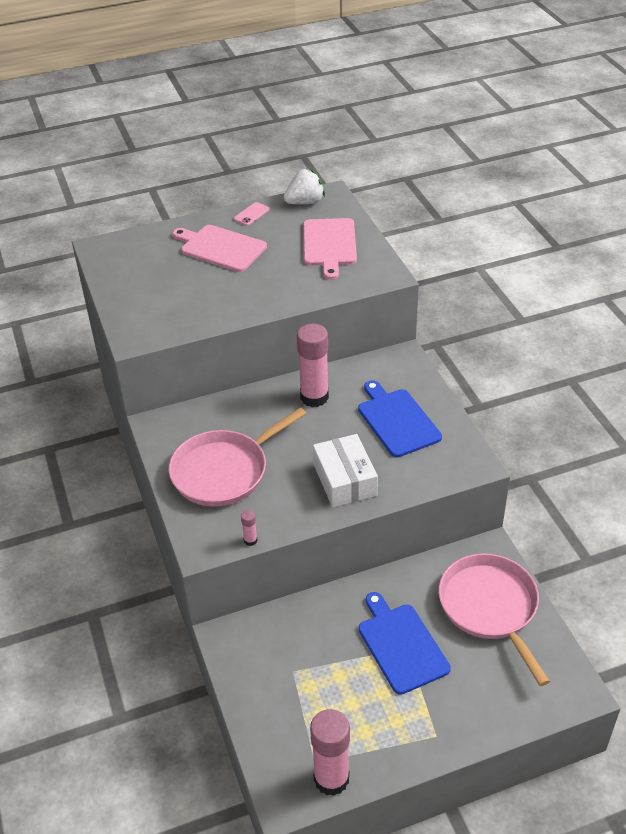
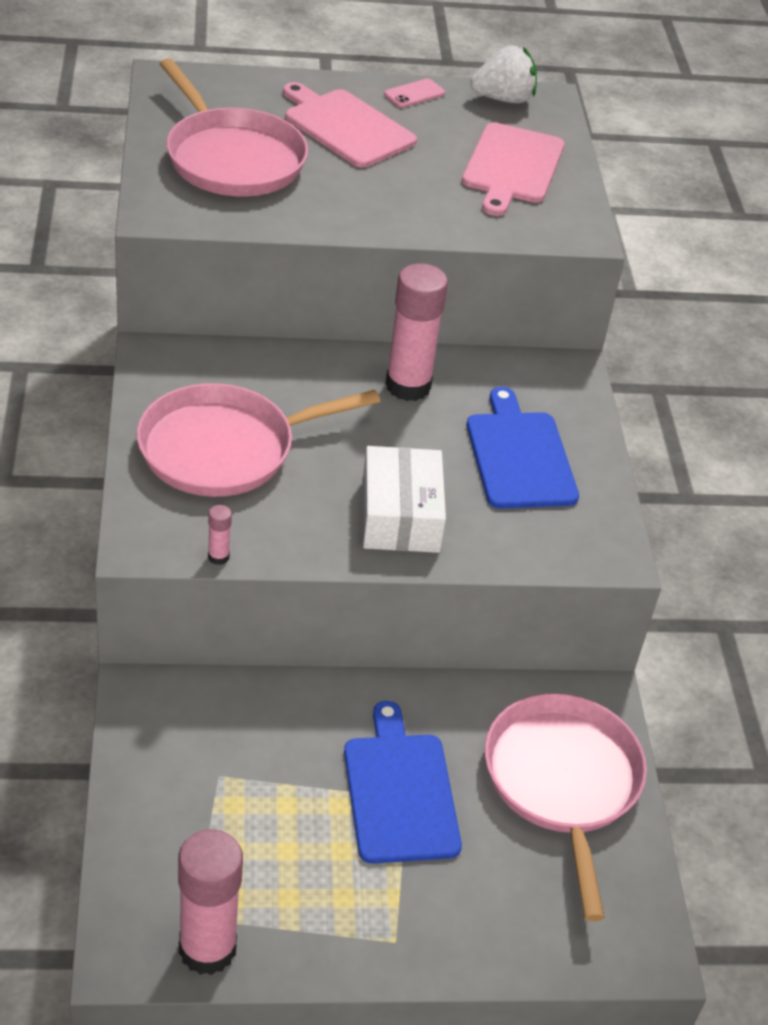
camera: 10 degrees right, 0 degrees up
none -> pink pan [159,58,308,196]

